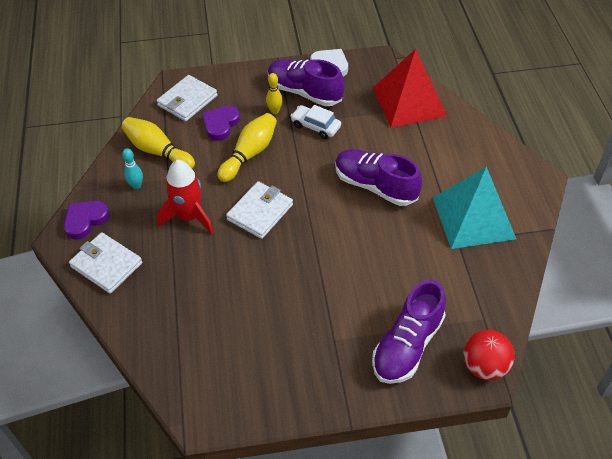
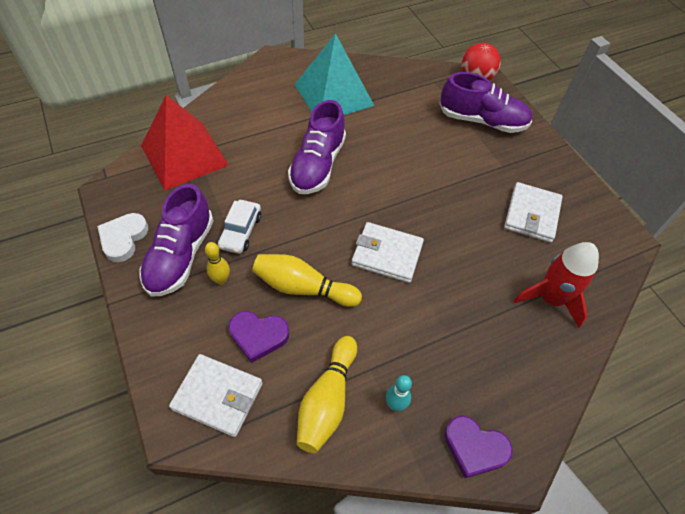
camera: 110 degrees left, 5 degrees up
white wallet [69,232,142,294] -> white wallet moved to [504,182,563,243]
red rocket [157,160,214,234] -> red rocket moved to [514,242,599,328]

